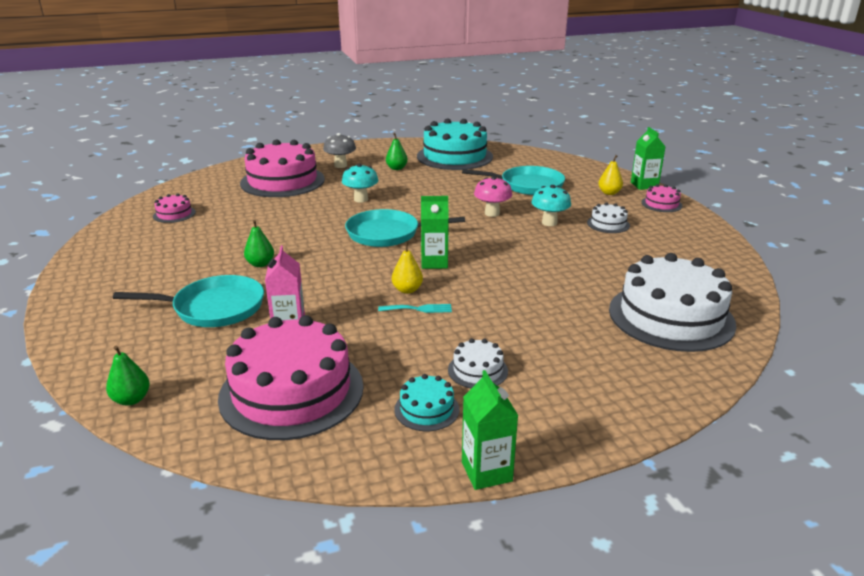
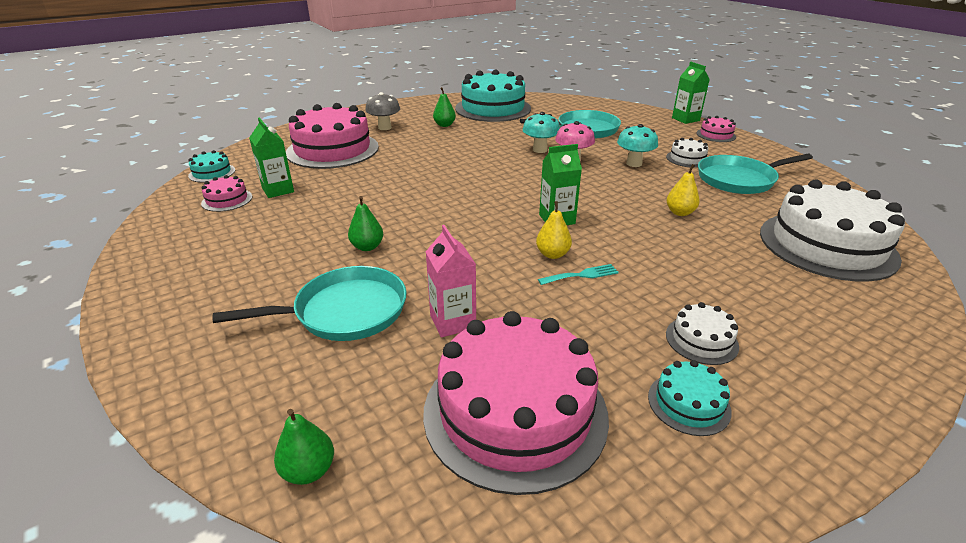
camera: 15 degrees left, 5 degrees up
turquoise mushroom [342,163,378,203] -> turquoise mushroom moved to [522,112,560,153]
turquoise pan [345,209,465,247] -> turquoise pan moved to [698,154,813,194]
green carton [462,370,518,490] -> green carton moved to [249,117,294,198]
yellow pear [599,155,623,195] -> yellow pear moved to [667,164,700,216]
none -> turquoise cake [188,150,235,183]

